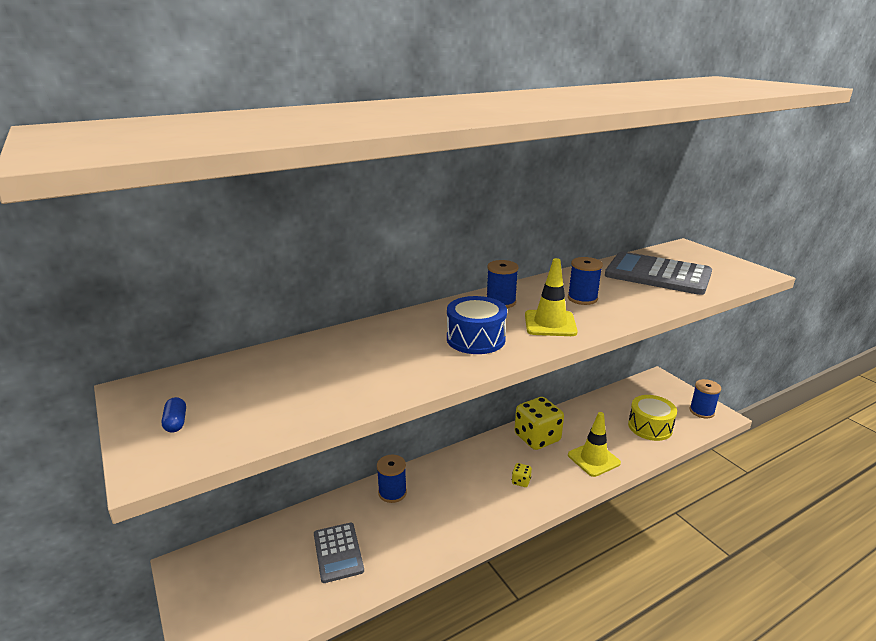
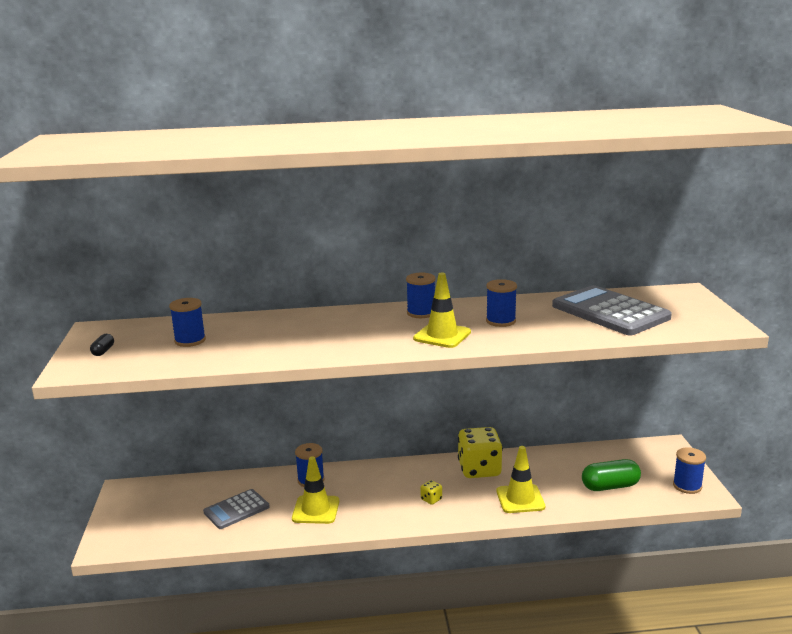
camera: 25 degrees right, 5 degrees down
blue capsule [161,397,186,433] -> black capsule [90,334,114,356]
grey calculator [314,523,364,583] -> grey calculator turned 45 degrees clockwise [203,489,270,529]
blue drum [447,296,507,354] -> none
yellow drum [628,395,677,441] -> green capsule [582,459,641,491]
none -> blue spool [169,298,206,347]
none -> yellow traffic cone [292,456,339,524]

